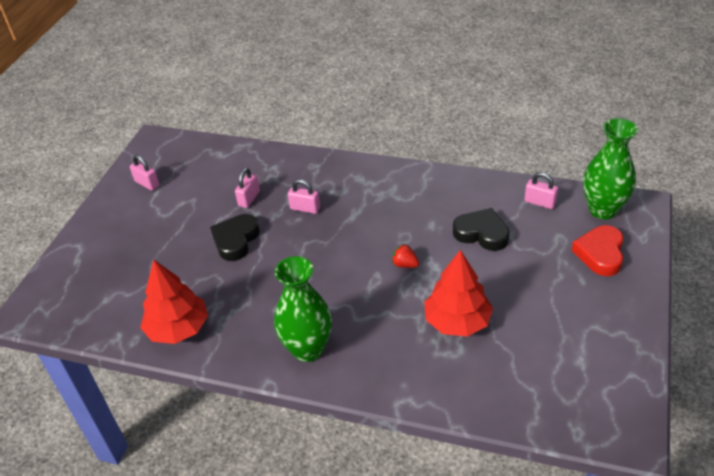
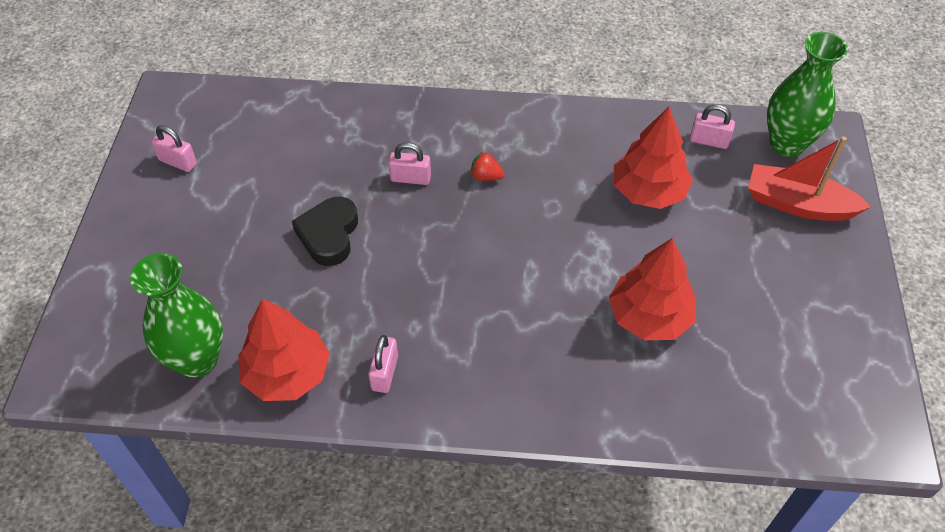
camera: 15 degrees left, 10 degrees up
pink padlock [235,168,260,208] -> pink padlock moved to [368,335,398,393]
green vase [274,256,332,362] -> green vase moved to [130,253,223,378]
red strawberry [392,244,419,268] -> red strawberry moved to [471,152,504,181]
black heart [453,208,510,251] -> red tree [614,107,693,209]
red heart [571,225,624,276] -> red boat [748,137,871,221]

